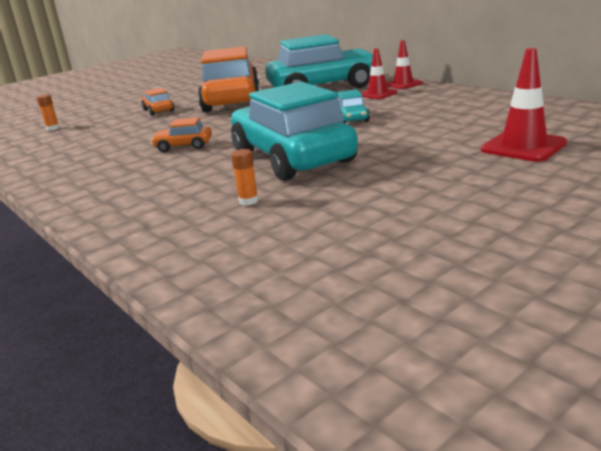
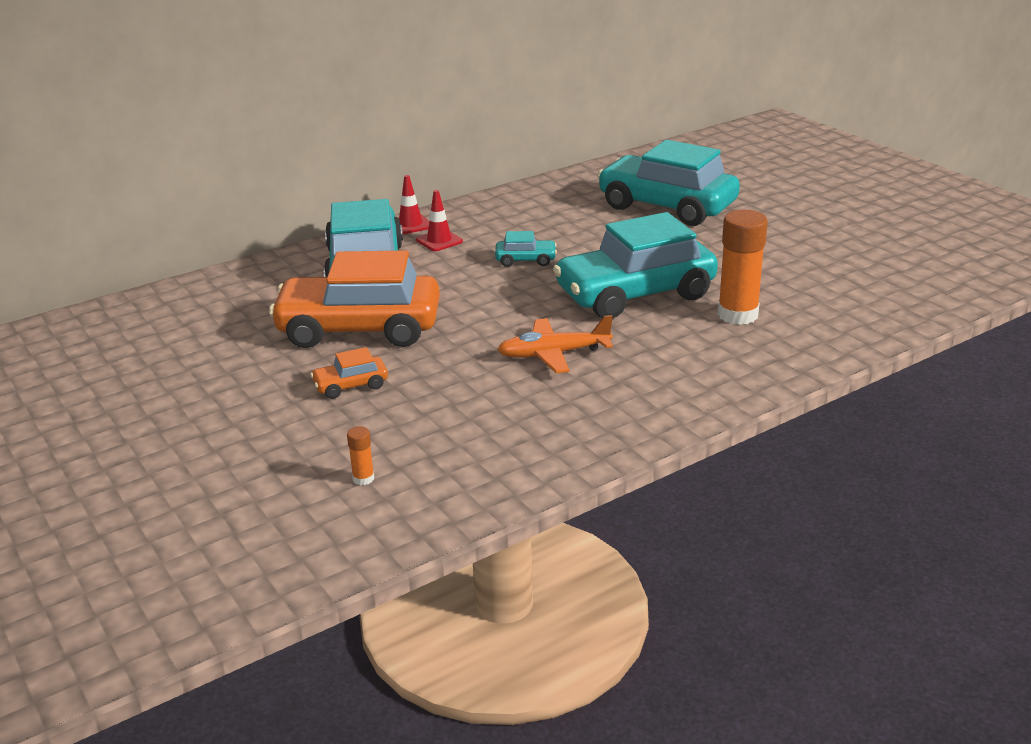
camera: 85 degrees left, 5 degrees up
orange car [151,117,212,152] -> orange plane [497,315,613,373]
orange glue stick [231,149,258,205] -> orange glue stick [718,210,768,325], size x2.29
red traffic cone [481,48,567,162] -> turquoise car [597,140,740,226]

